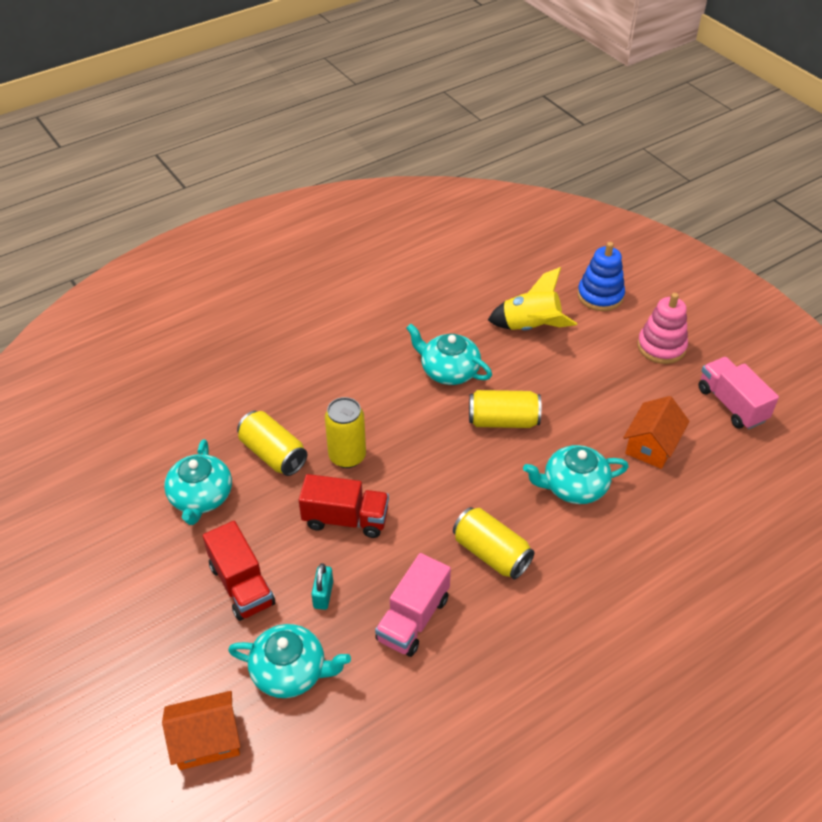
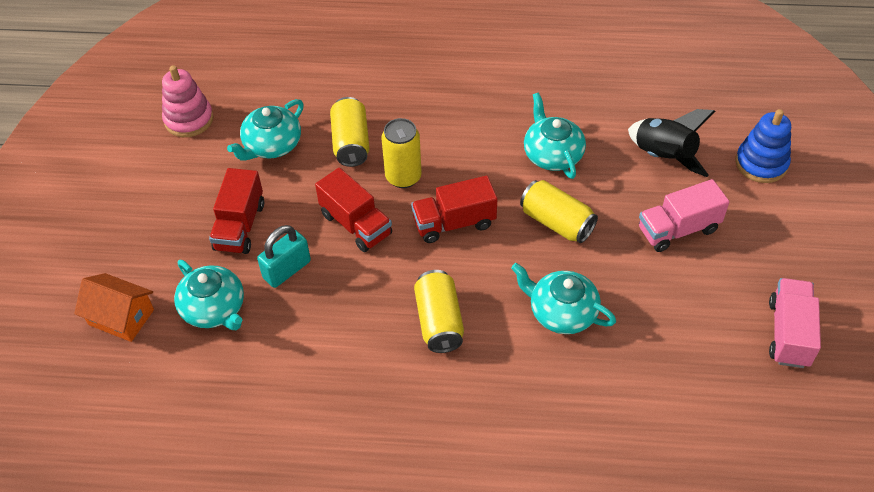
camera: 40 degrees right, 5 degrees up
turquoise padlock [311,563,333,610] -> turquoise padlock [257,225,311,288], size x1.51
pink truck [375,553,451,657] -> pink truck moved to [639,179,729,252]
yellow rocket [488,267,577,331] -> black rocket [628,109,715,177]
orange house [623,396,689,469] -> none
pink stacking toy [637,293,688,364] -> pink stacking toy moved to [162,65,214,137]
none -> red truck [411,176,497,243]

